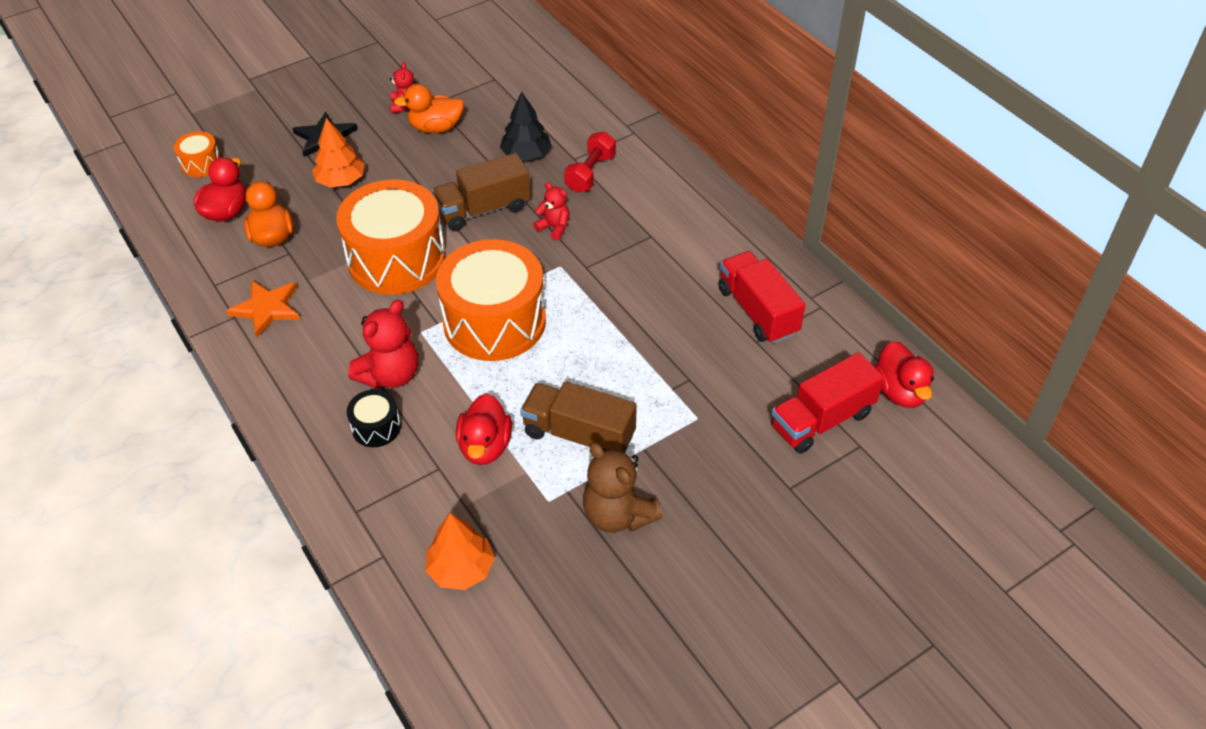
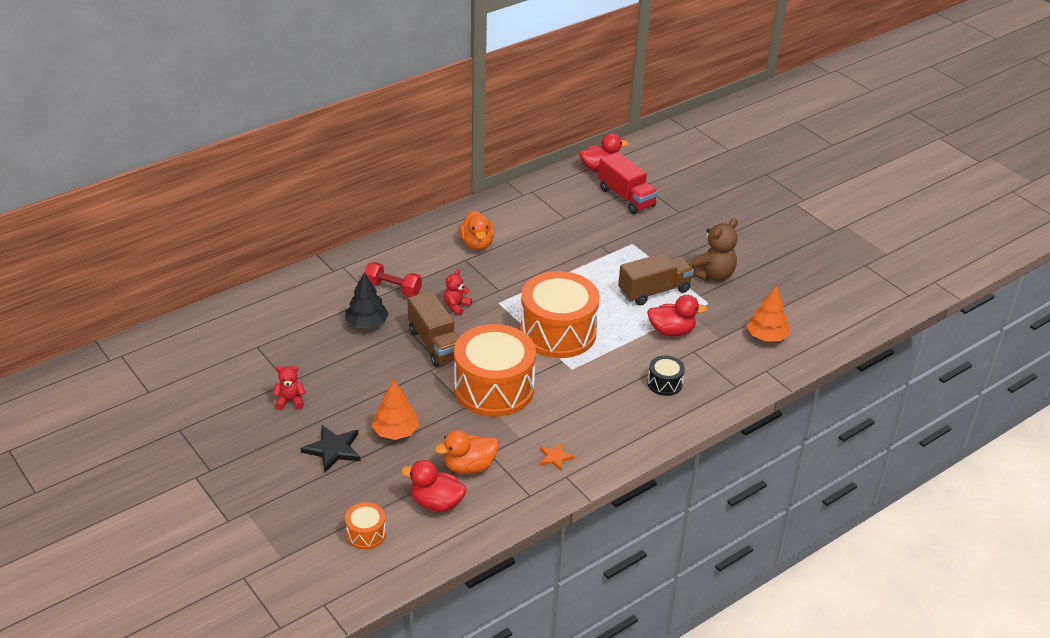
camera: 95 degrees left, 10 degrees down
orange star [226,281,300,337] -> orange star [540,443,575,471], size x0.60
red teddy bear [348,300,418,389] -> none
orange duck [394,84,464,133] -> orange duck moved to [459,210,495,250]
brown truck [520,381,637,452] -> brown truck turned 135 degrees counterclockwise [618,253,694,306]
red truck [718,251,805,344] -> none

